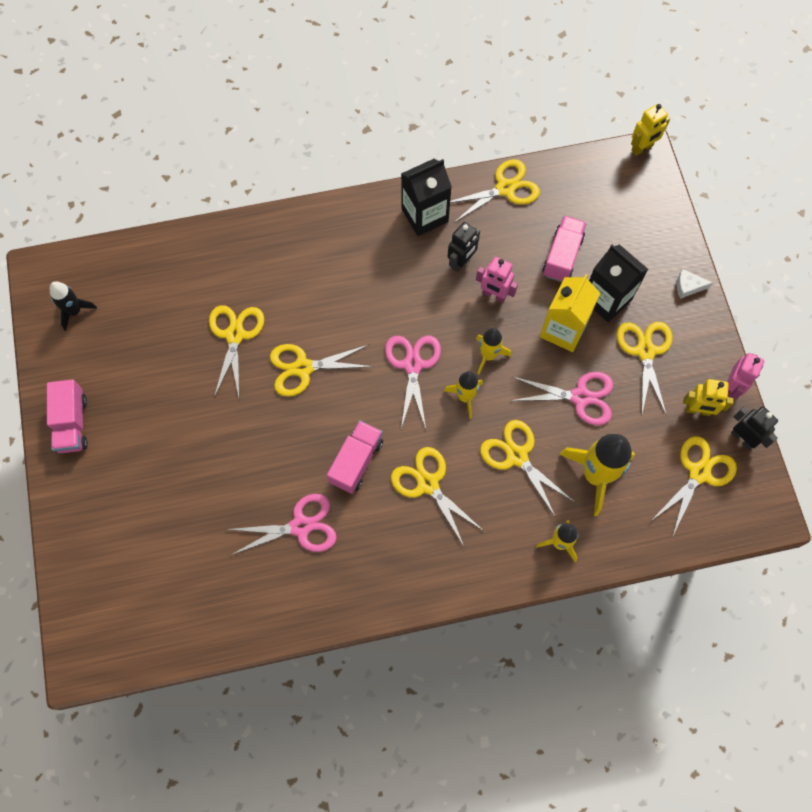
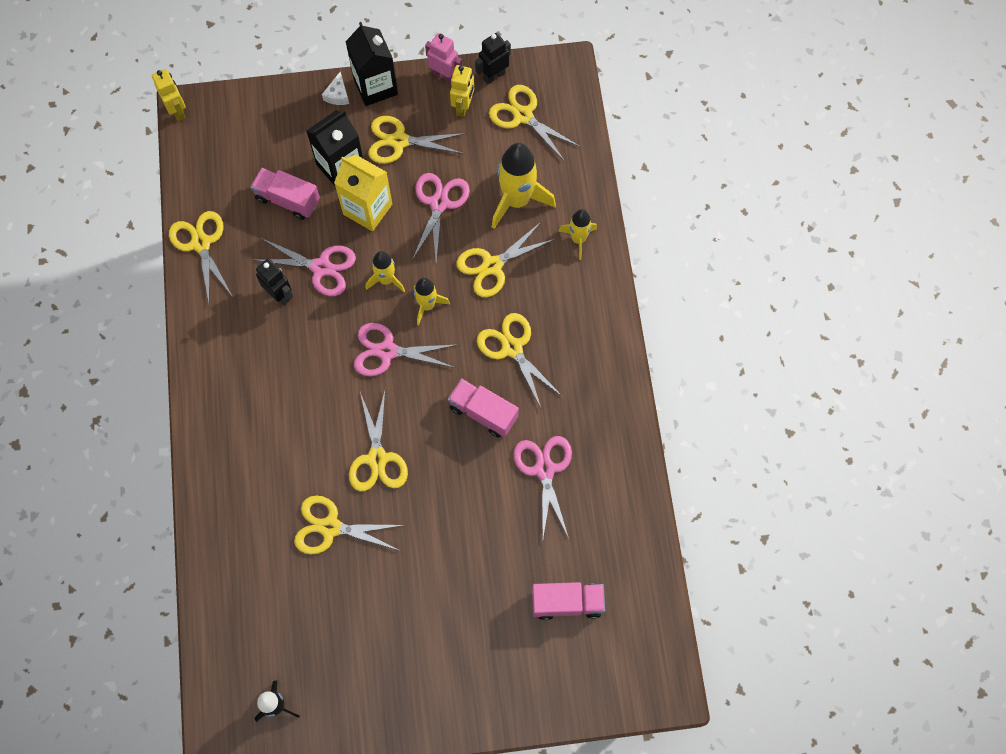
camera: 85 degrees left, 0 degrees up
pink truck [47,380,88,453] -> pink truck moved to [532,582,605,620]
yellow scissors [391,447,485,548] -> yellow scissors turned 90 degrees clockwise [477,313,563,410]
black carton [401,159,452,236] -> black carton moved to [345,22,398,106]
pink robot [476,257,518,303] -> pink scissors [255,238,356,296]

